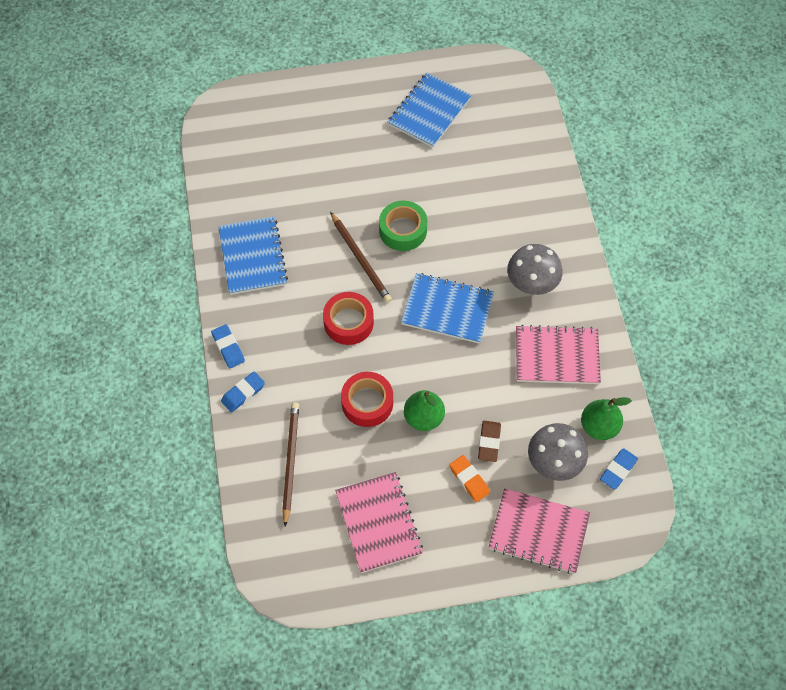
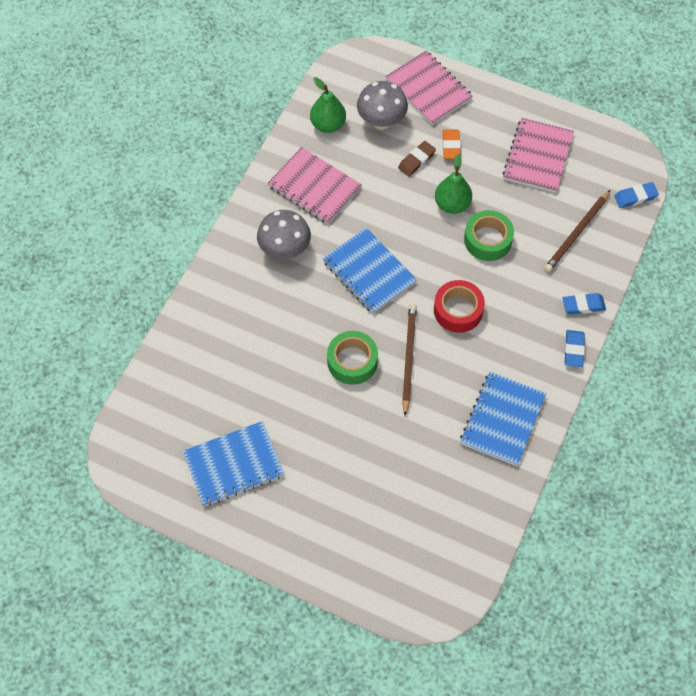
camera: 145 degrees left, 0 degrees up
red tape [341,372,393,427] -> green tape [464,210,514,261]
blue eraser [600,448,638,490] -> blue eraser moved to [614,182,659,208]

